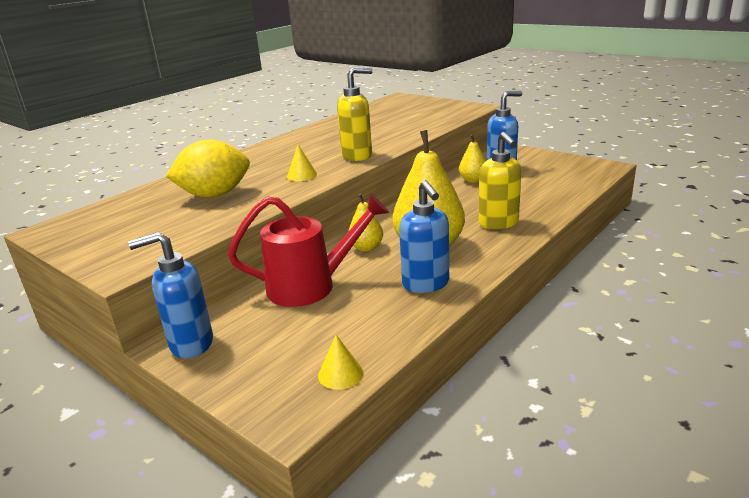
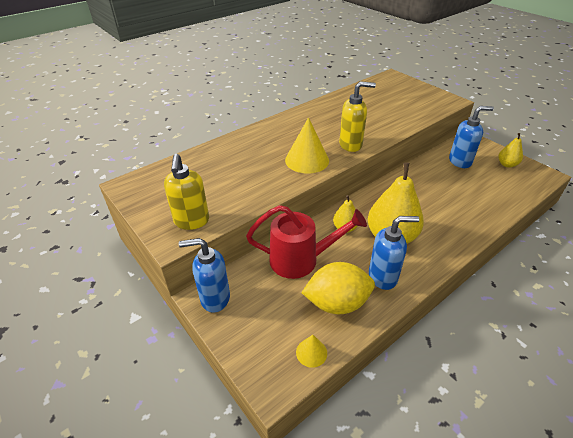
camera: 10 degrees right, 15 degrees up
yellow lemon [165,139,250,197] -> yellow lemon moved to [301,262,375,314]
yellow cone [287,145,317,181] -> yellow cone [285,118,329,173], size x1.95
blue soap dispenser [399,180,449,293] -> blue soap dispenser turned 90 degrees counterclockwise [369,216,419,290]
yellow pear [459,134,486,183] -> yellow pear moved to [499,133,523,168]
yellow soap dispenser [479,132,521,229] -> yellow soap dispenser moved to [164,154,209,230]

